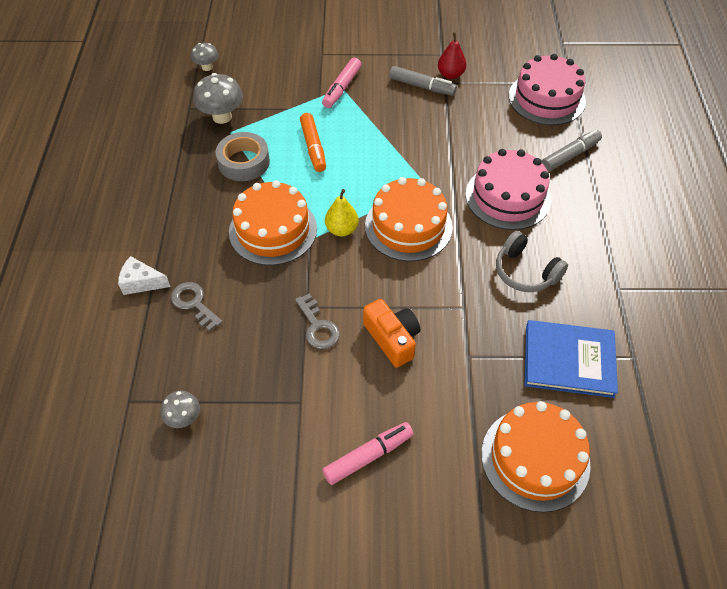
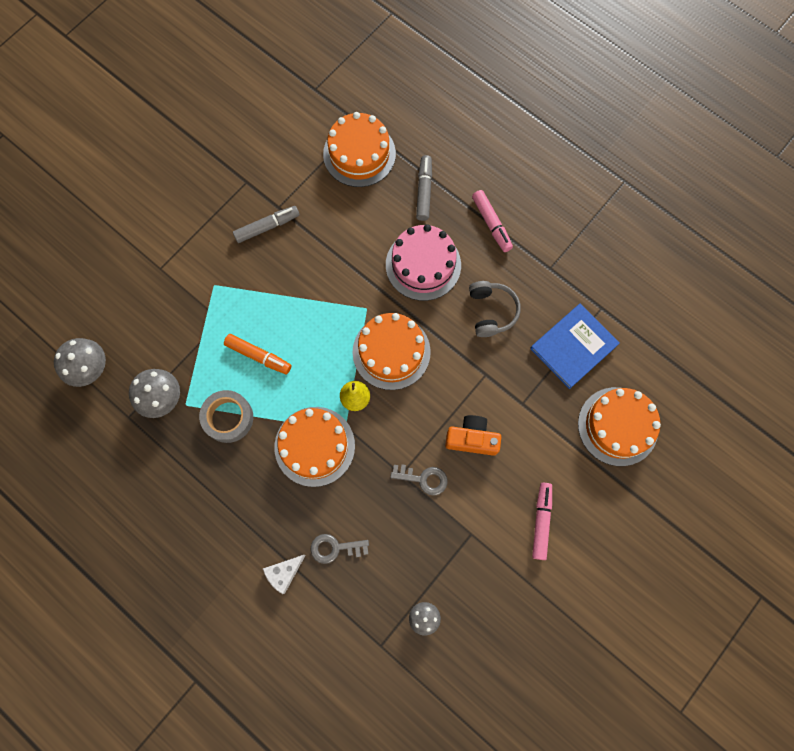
camera: 50 degrees left, 20 degrees up
grey mushroom [191,43,219,71] -> grey mushroom [54,338,106,387], size x1.68
pink marker [322,58,362,108] -> pink marker moved to [472,190,513,252]
red pear [438,32,467,79] -> none
grey headphones [496,231,568,292] -> grey headphones turned 90 degrees counterclockwise [469,281,521,337]
pink cake [509,54,586,125] -> orange cake [323,112,396,187]

